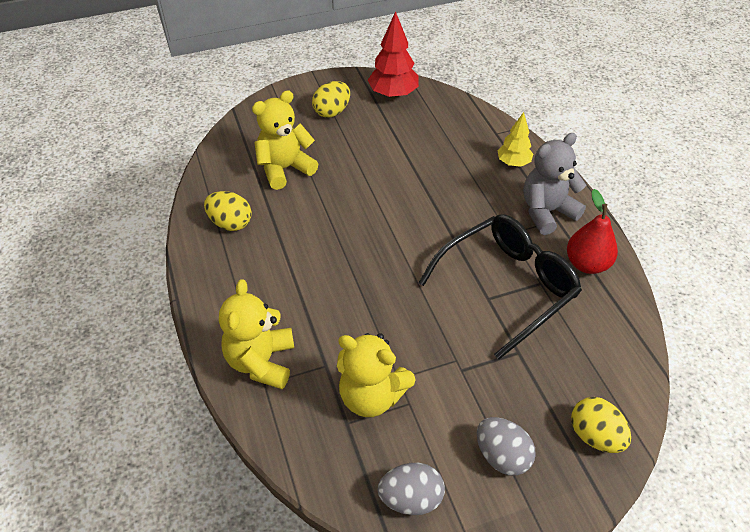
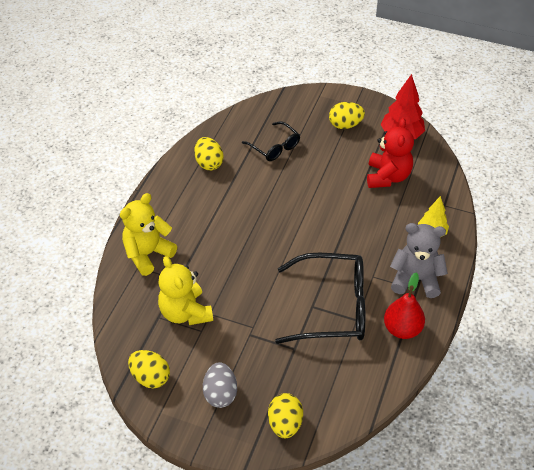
camera: 40 degrees right, 0 degrees up
yellow teddy bear [252,90,318,190] -> black glasses [242,121,300,161]
grey egg [377,463,445,515] -> yellow egg [128,350,170,388]
none -> red teddy bear [367,118,414,188]

